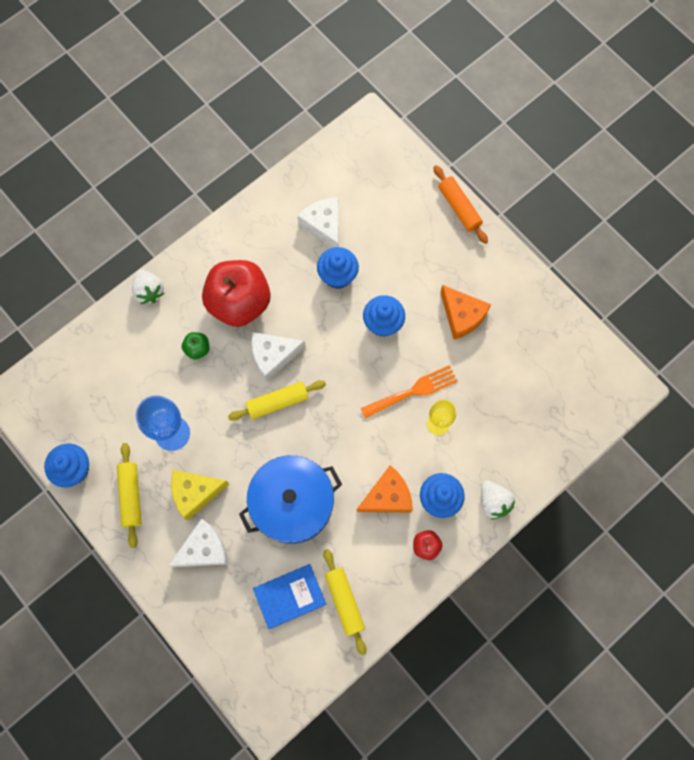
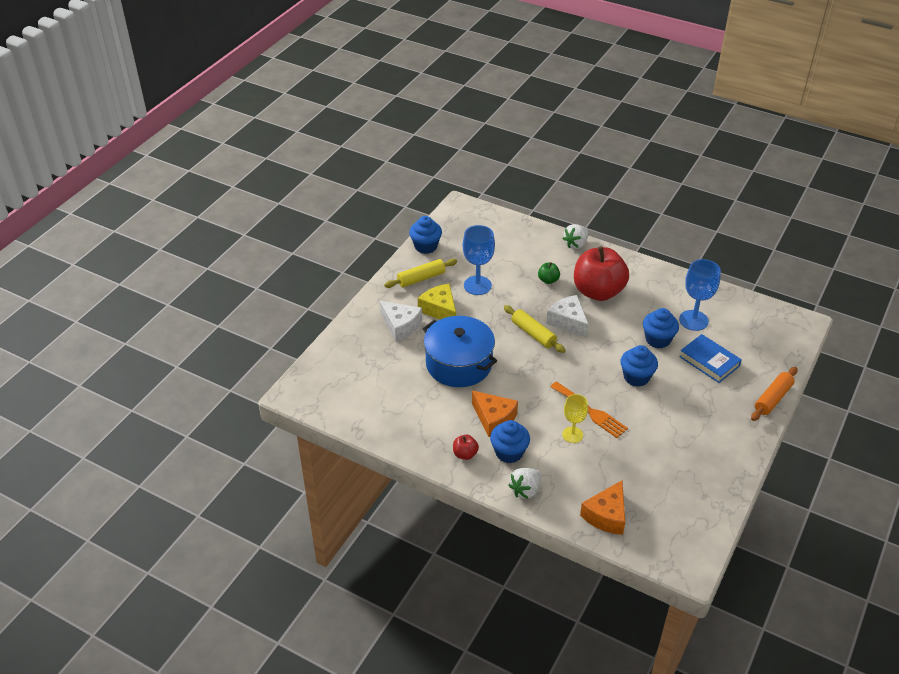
camera: 70 degrees right, 30 degrees down
blue book [253,564,326,629] -> blue book moved to [679,334,742,383]
white cheese [297,197,339,248] -> blue goblet [679,259,721,331]
yellow rolling pin [323,549,366,655] -> none
orange cheese [440,285,491,340] -> orange cheese moved to [580,480,625,535]

